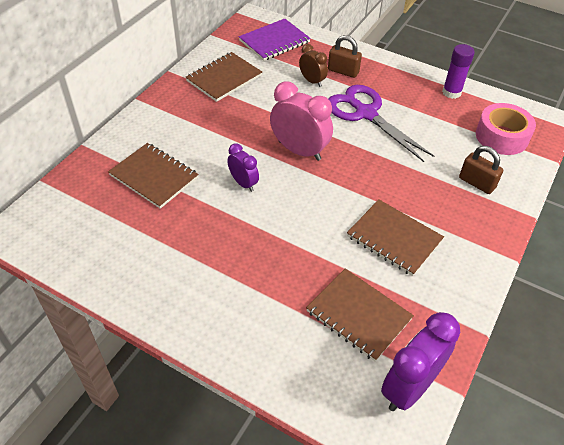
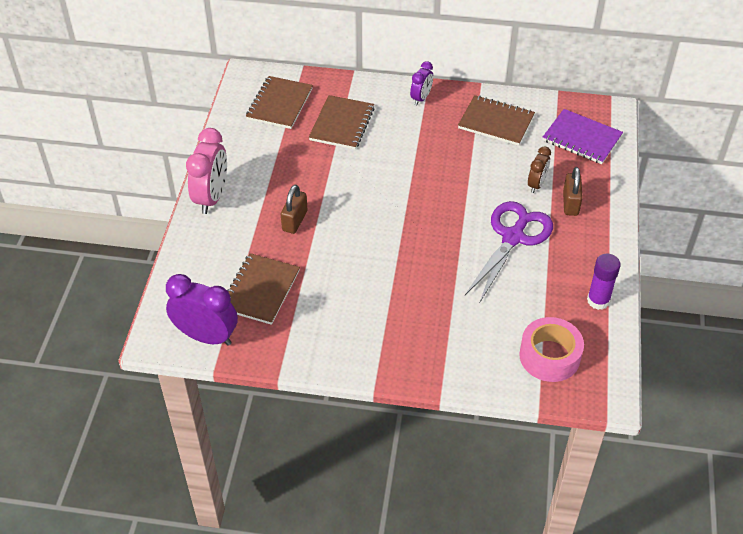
camera: 70 degrees right, 0 degrees up
purple clock [227,143,259,192] -> purple clock moved to [410,61,433,105]
pink clock [270,81,333,161] -> pink clock moved to [186,128,227,214]
brown notebook [347,199,444,276] -> brown notebook moved to [246,76,313,129]
brown padlock [459,146,503,194] -> brown padlock moved to [281,185,308,234]

